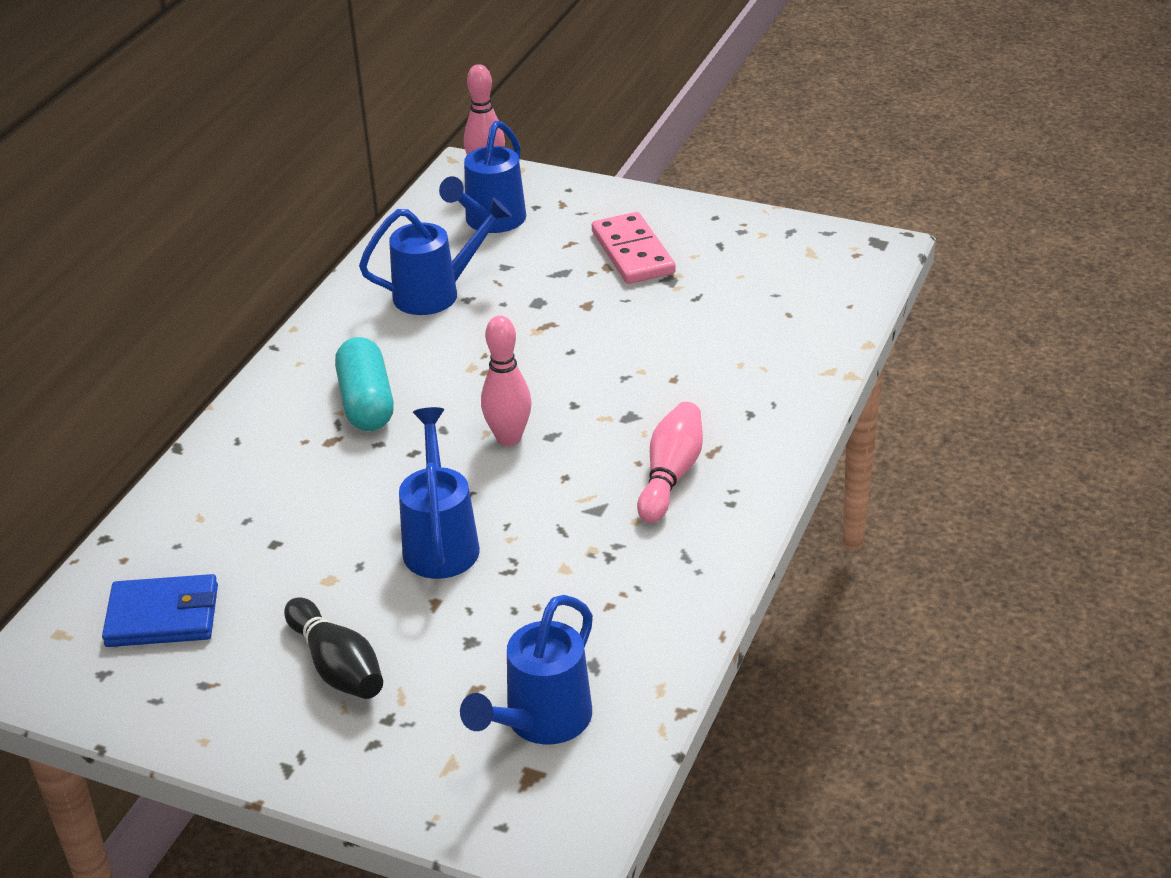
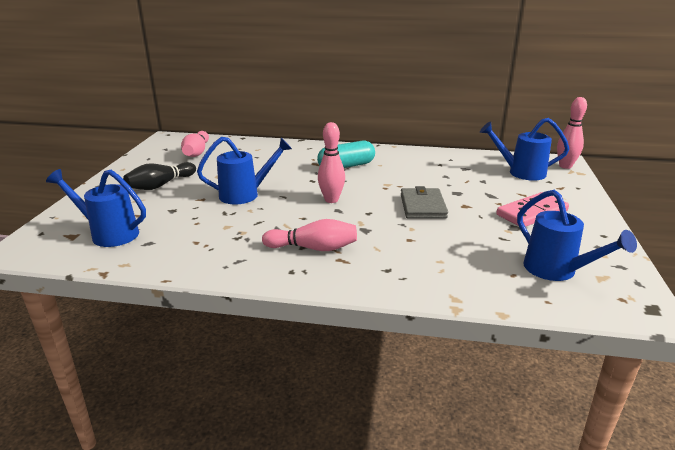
camera: 75 degrees right, 10 degrees down
blue wallet [102,574,218,647] -> pink bowling pin [181,131,209,157]
blue watering can [359,198,512,315] -> blue watering can moved to [517,190,637,281]
none -> grey wallet [401,186,448,219]

